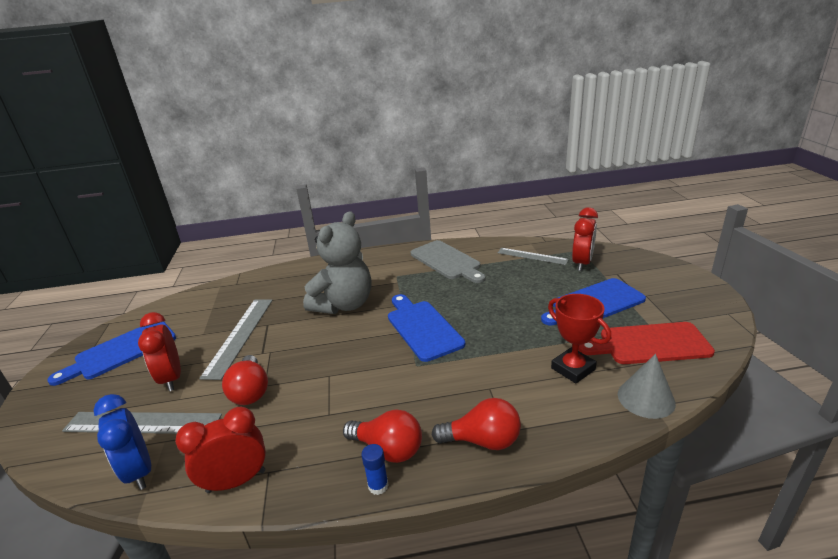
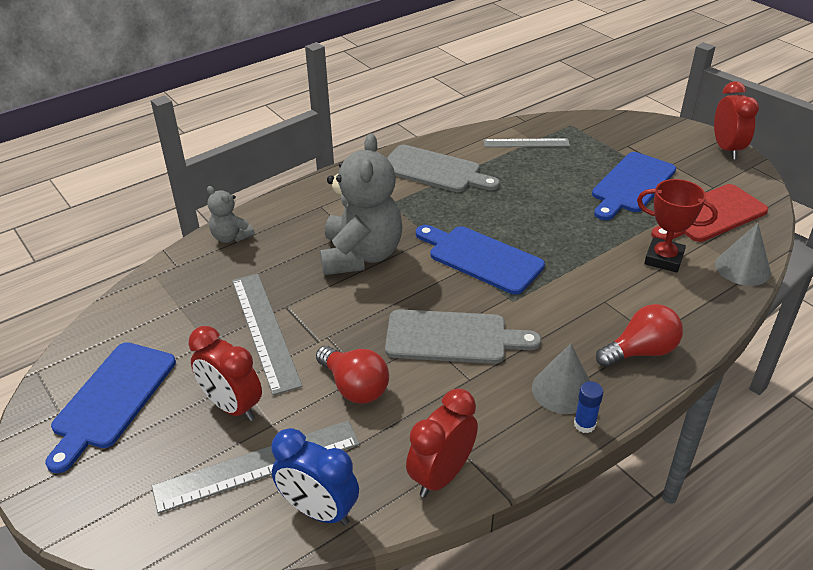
camera: 30 degrees left, 10 degrees up
red light bulb [343,409,422,463] -> grey cone [532,343,590,414]
red clock [572,207,598,271] -> red clock moved to [714,81,759,159]
none -> grey teddy bear [207,186,255,243]
none -> grey cutting board [385,309,541,364]

